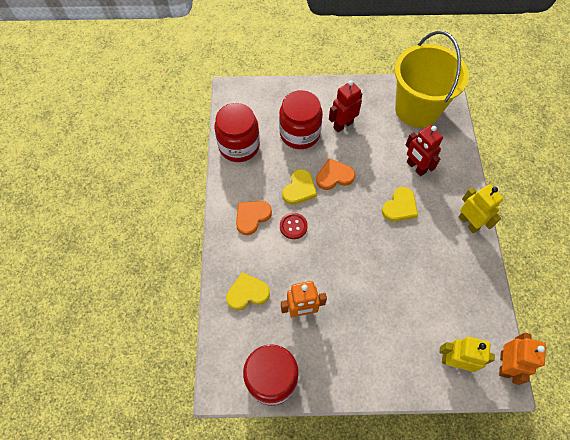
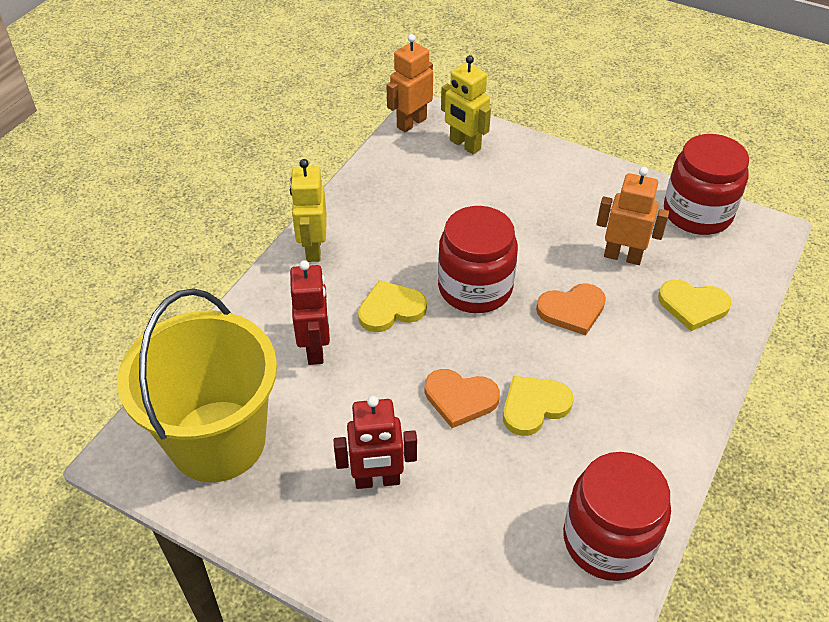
camera: 150 degrees left, 15 degrees down
orange heart [236,201,272,235] -> orange heart moved to [536,283,606,336]
red jar [279,90,323,149] -> red jar moved to [438,206,518,313]
red button [280,213,308,239] -> none

